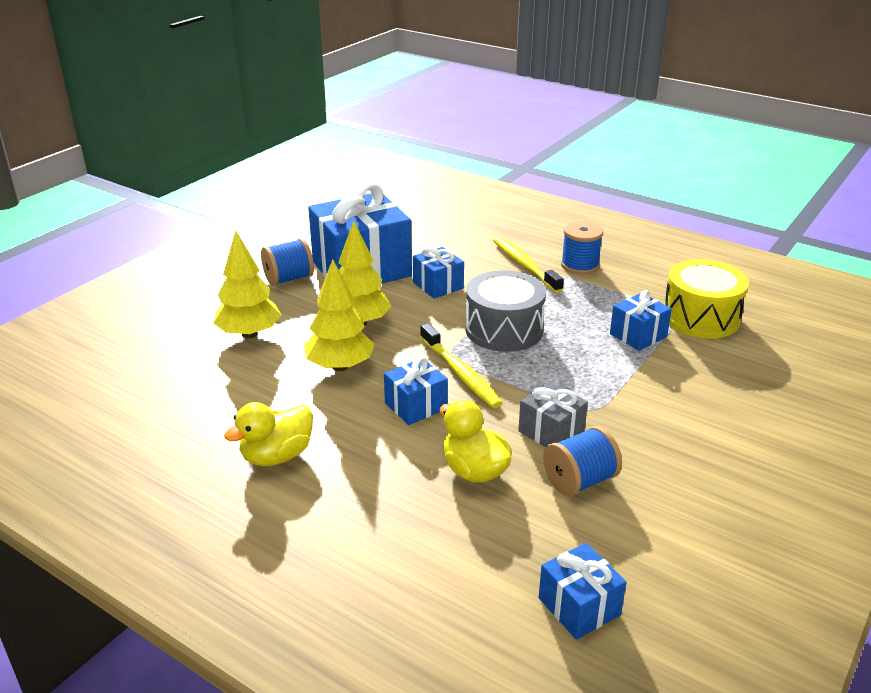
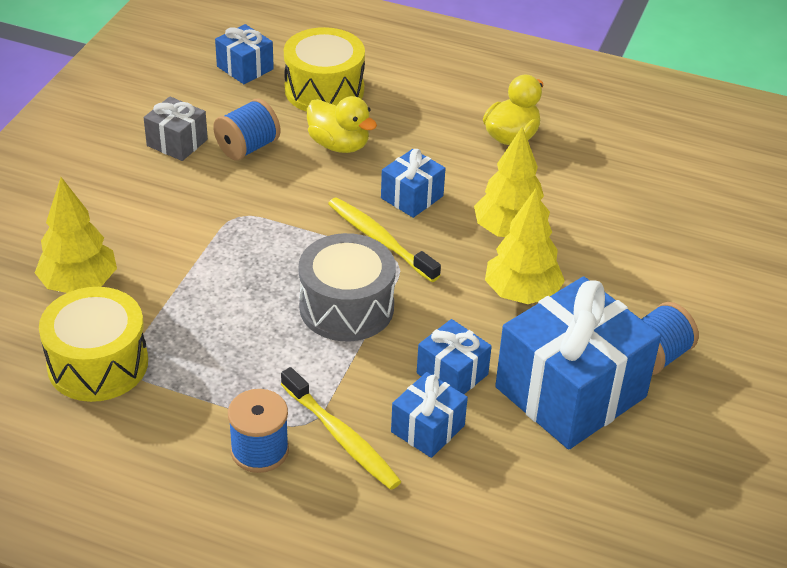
camera: 165 degrees right, 10 degrees up
yellow tree [213,230,281,338] -> yellow tree moved to [35,177,117,293]
grey gift [518,382,588,447] -> grey gift moved to [144,96,208,161]
blue gift [610,290,672,351] -> blue gift moved to [391,372,468,458]
none -> yellow drum [284,27,365,112]

